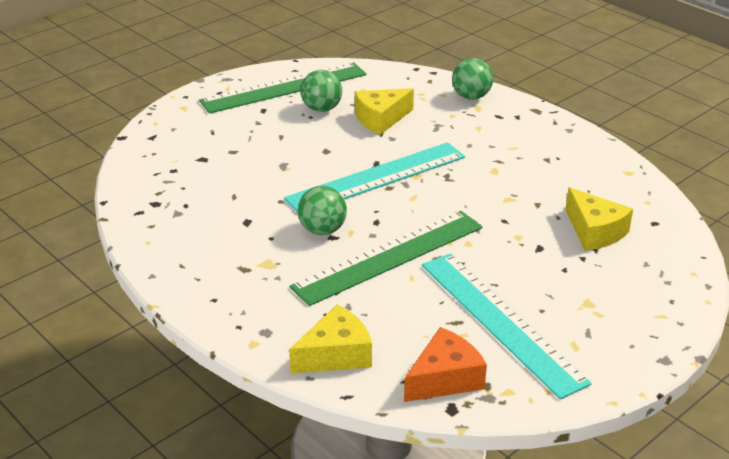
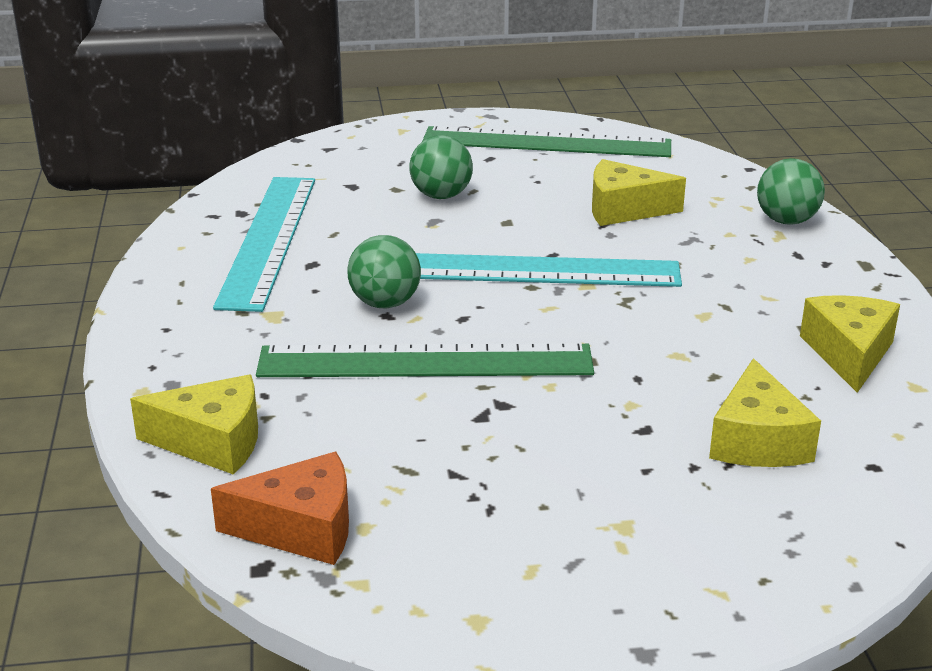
camera: 35 degrees right, 5 degrees down
green ball [301,70,342,112] -> green ball moved to [409,135,473,199]
turquoise ruler [422,253,592,399] -> turquoise ruler moved to [213,177,315,312]
none -> yellow cheese [800,295,900,393]

